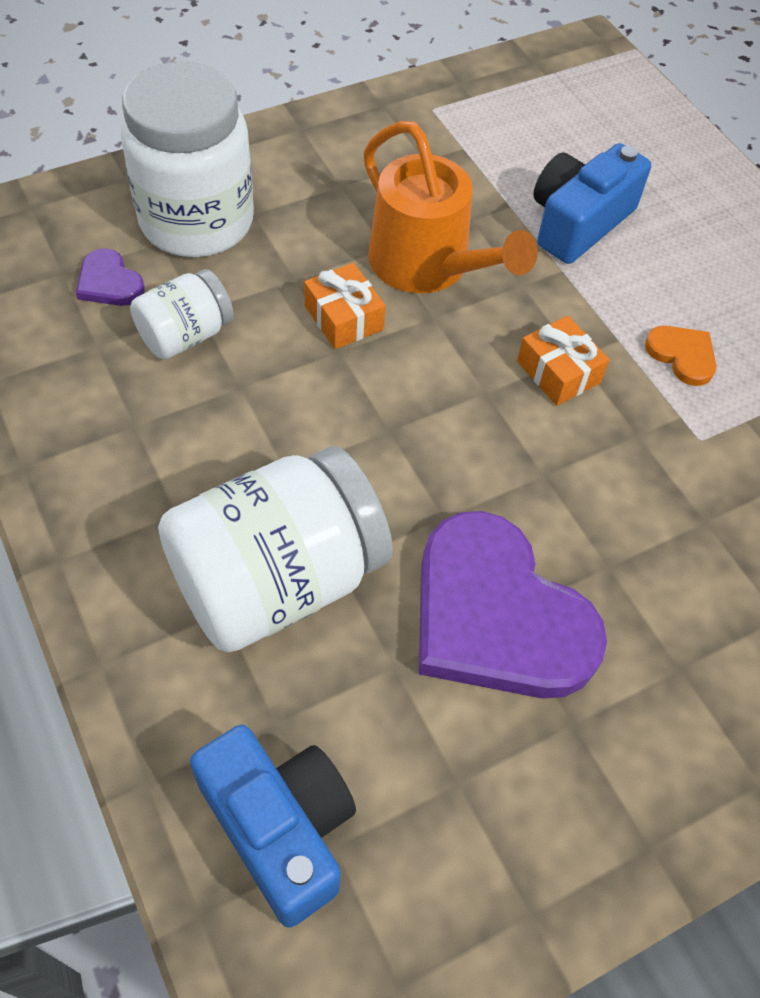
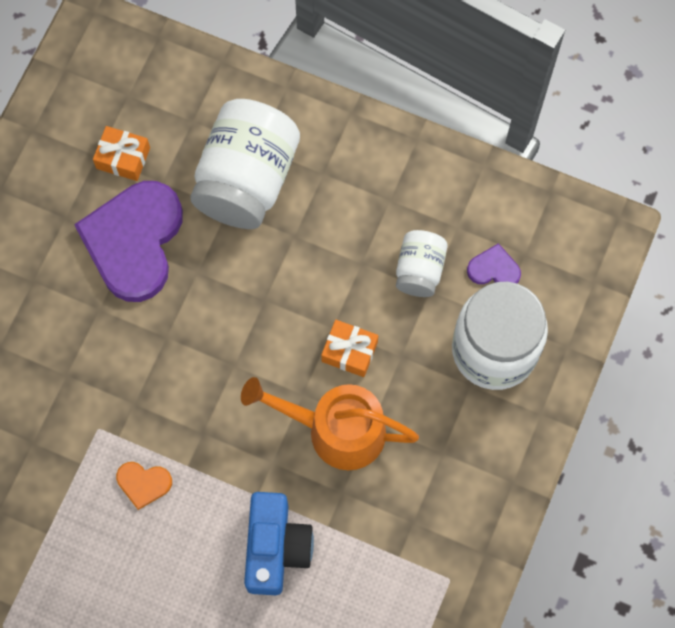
camera: 145 degrees right, 15 degrees up
blue camera [190,725,356,928] -> none
purple heart [419,511,607,699] -> purple heart turned 90 degrees counterclockwise [74,181,183,302]
orange gift [517,316,610,406] -> orange gift moved to [93,126,150,181]

